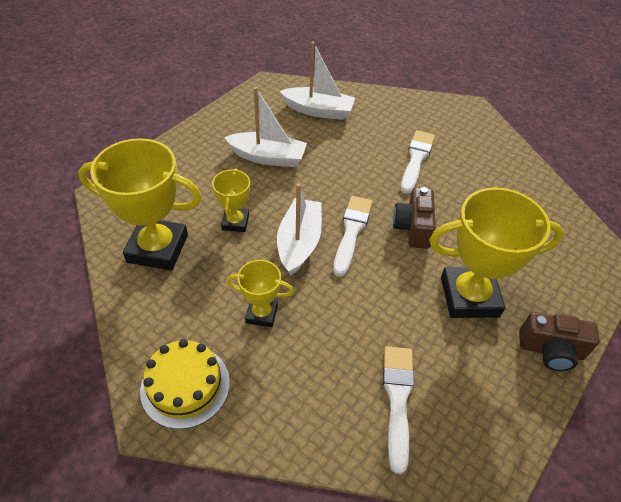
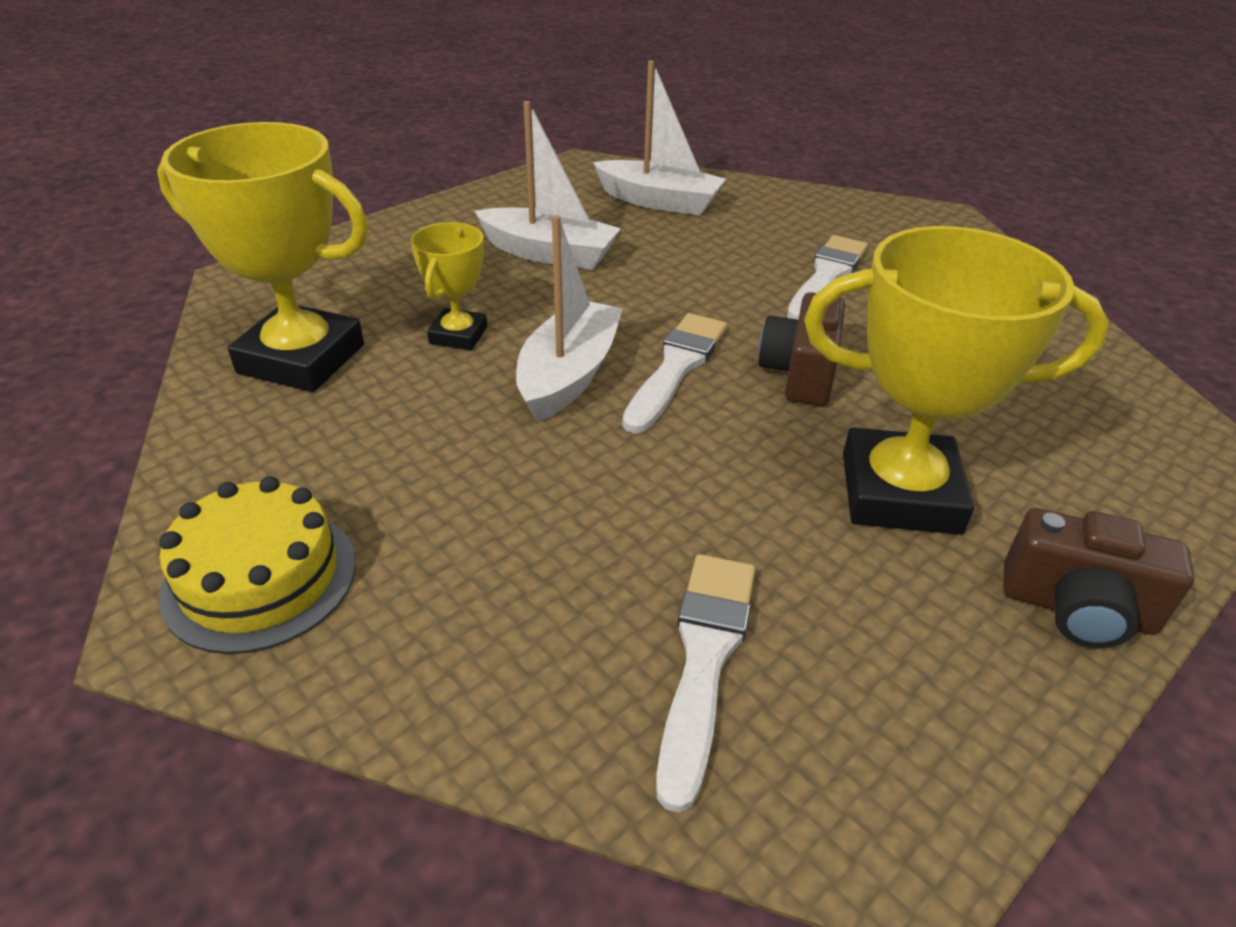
camera: 10 degrees right, 10 degrees down
yellow trophy [227,260,294,327] -> none

